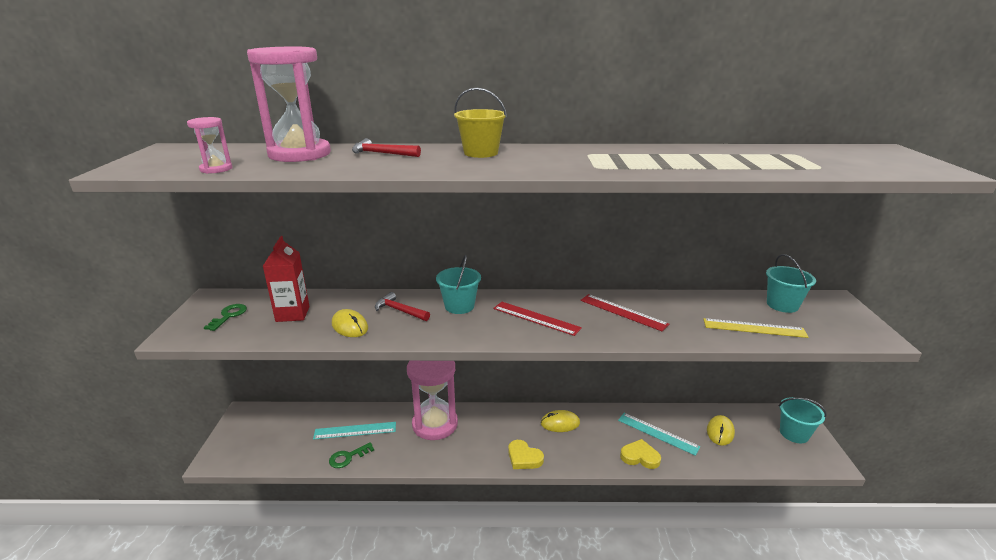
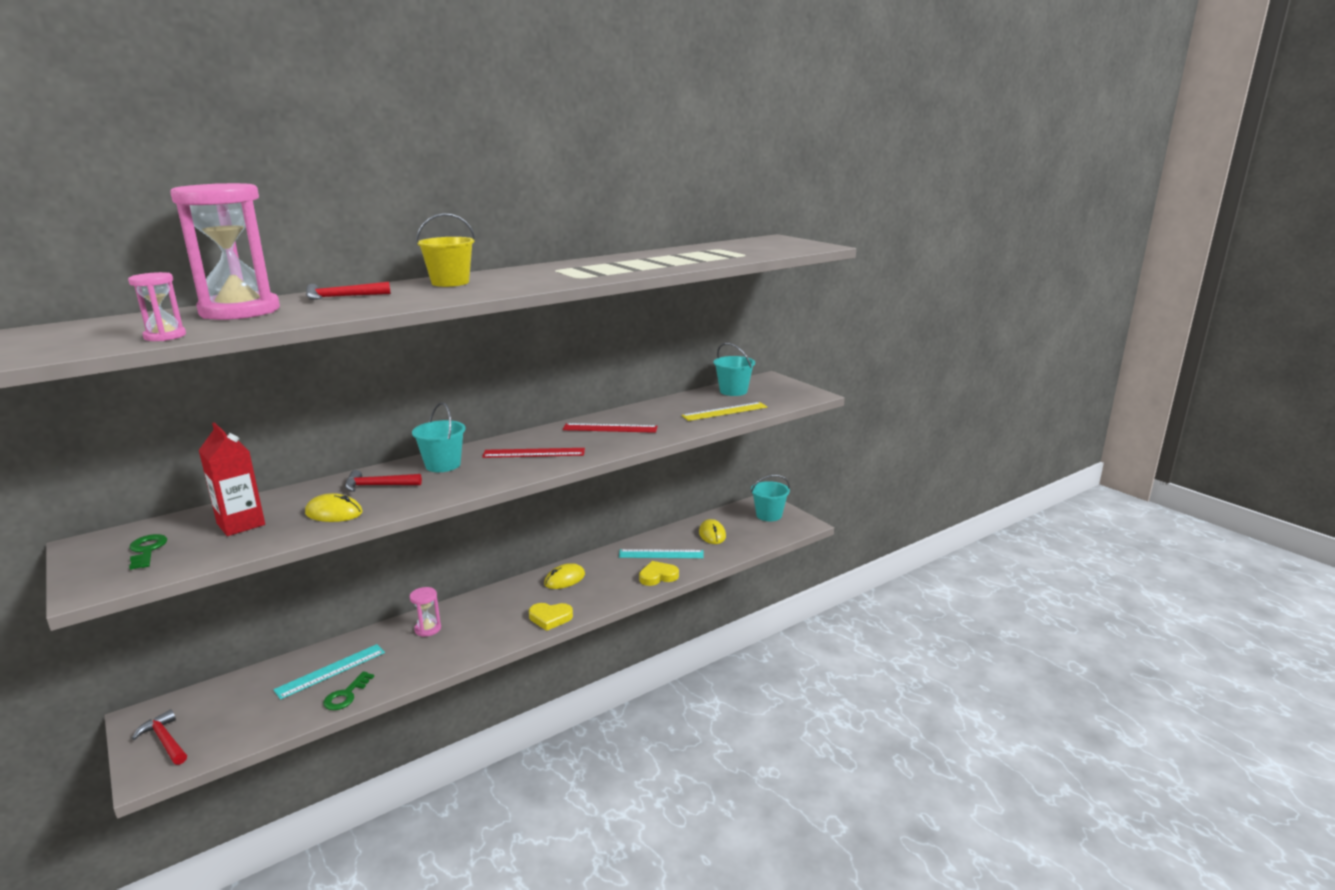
camera: 35 degrees left, 5 degrees down
pink hourglass [407,361,458,440] -> pink hourglass [410,587,441,637], size x0.45
none -> red hammer [132,709,187,765]

